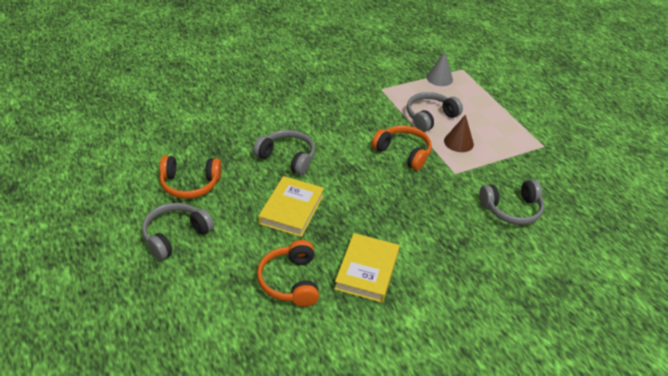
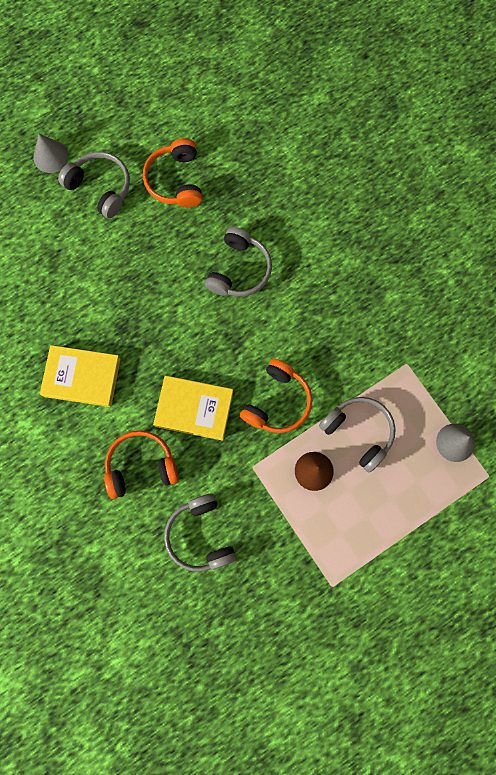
camera: 85 degrees right, 35 degrees up
orange headphones [257,240,319,307] -> orange headphones moved to [104,430,179,499]
yellow book [258,176,324,237] -> yellow book moved to [153,375,233,441]
none -> grey cone [33,134,69,173]

